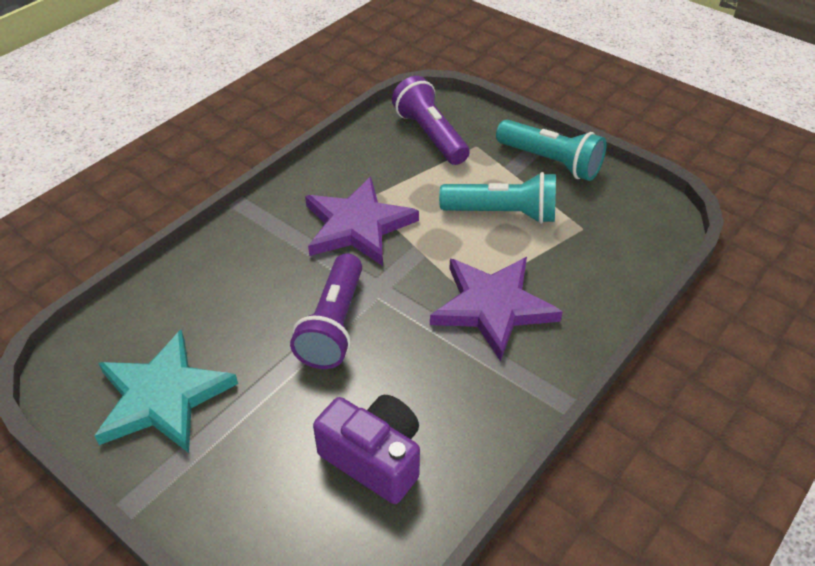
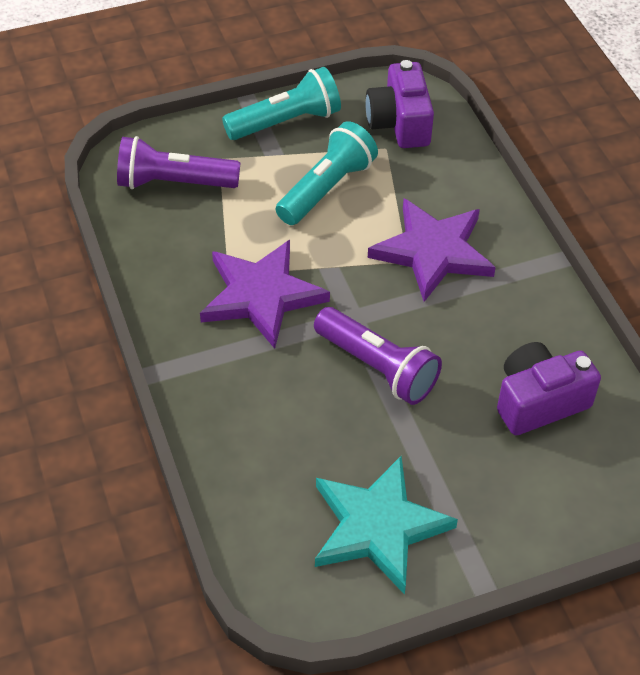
camera: 60 degrees left, 5 degrees up
none -> purple camera [366,60,434,148]

